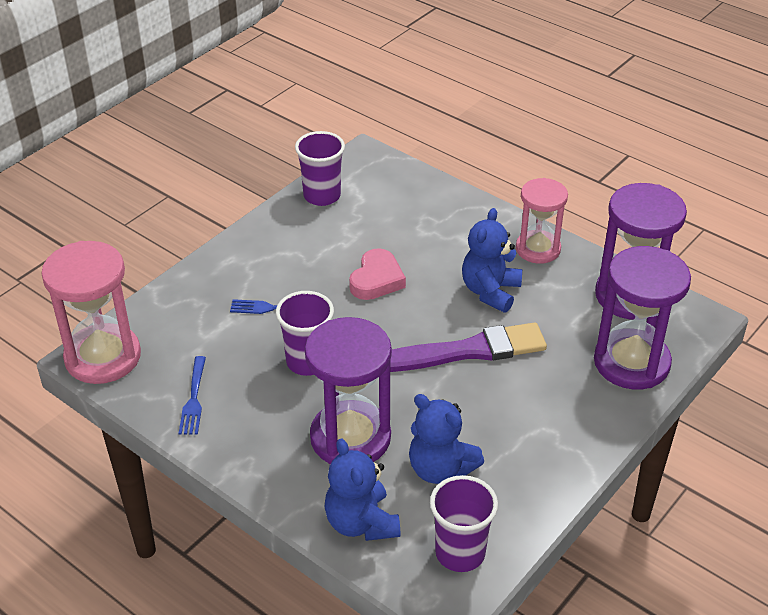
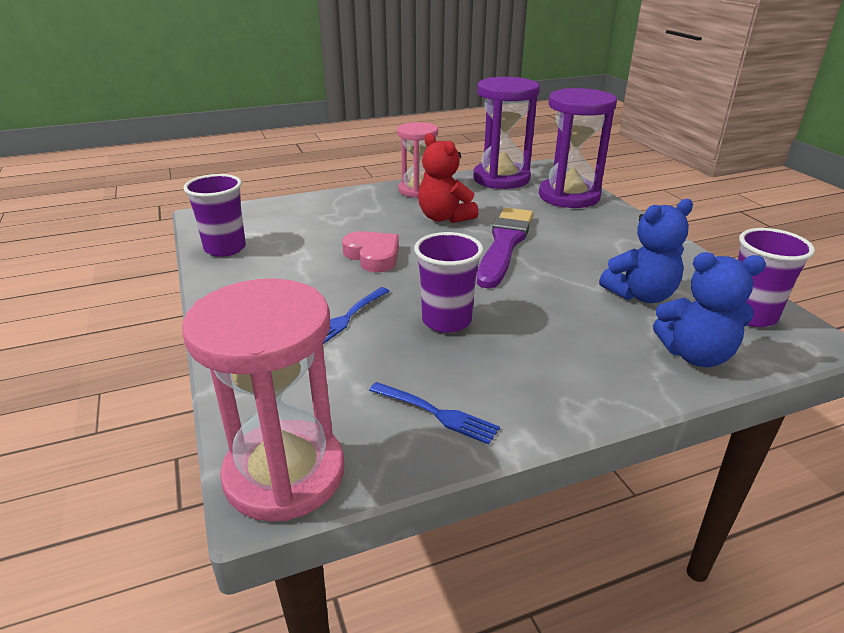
camera: 60 degrees left, 10 degrees down
purple hourglass [305,317,392,464] -> none
blue teddy bear [462,208,522,313] -> red teddy bear [418,133,479,223]

